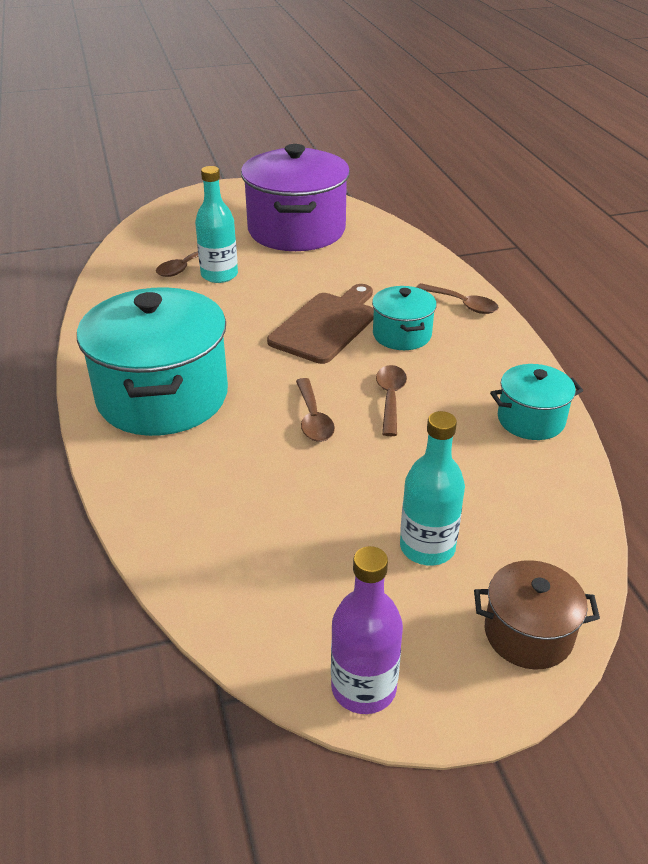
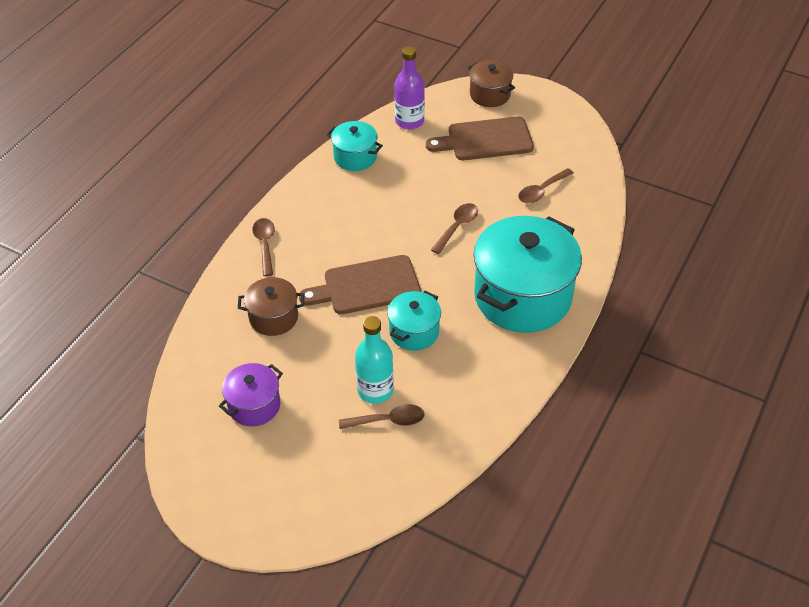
camera: 135 degrees left, 10 degrees up
purple pot [241,144,350,251] -> purple pot [219,363,283,426], size x0.50
purple bottle [331,546,403,714] -> purple bottle moved to [394,47,425,129]
turquoise pot [372,286,437,350] -> turquoise pot moved to [387,291,441,351]
brown spoon [376,365,407,436] -> brown spoon moved to [518,168,574,203]
turquoise bottle [400,411,465,565] -> brown cutting board [426,116,534,160]
none -> brown pot [238,277,304,336]

